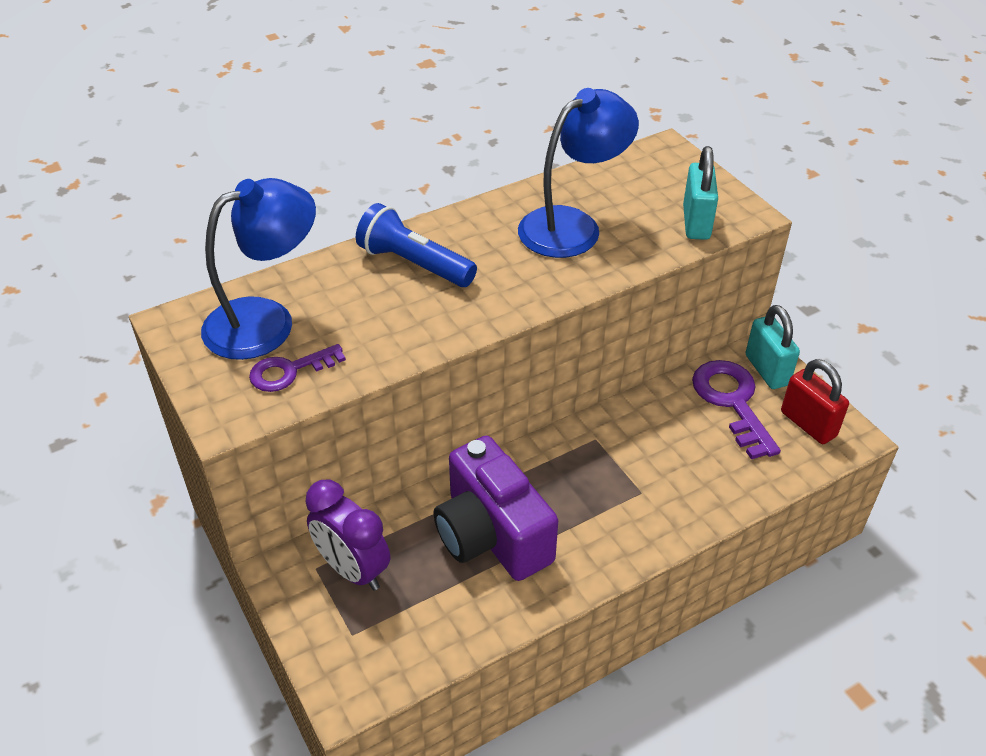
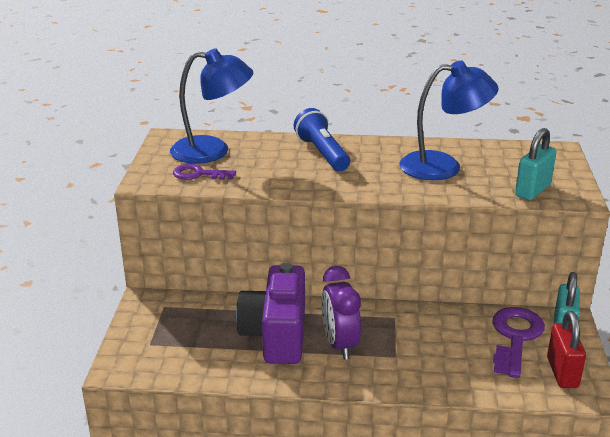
camera: 35 degrees right, 15 degrees down
purple clock [306,480,390,590] -> purple clock moved to [321,266,361,360]

